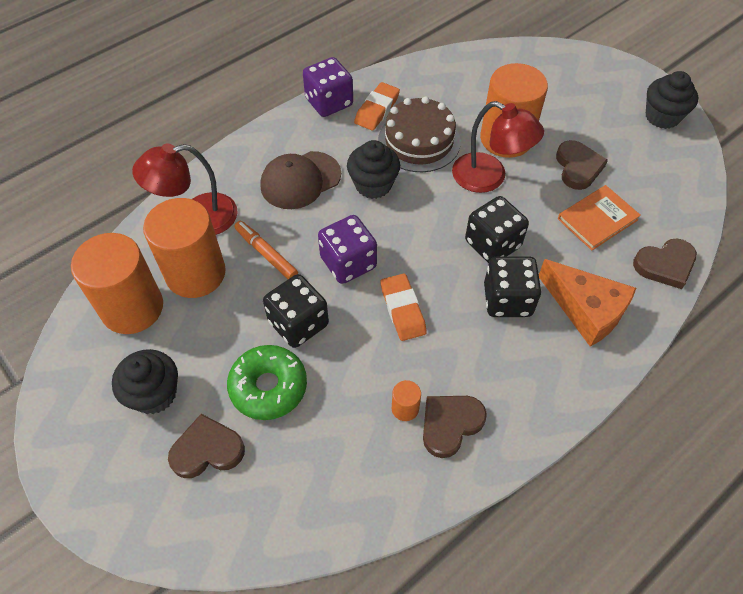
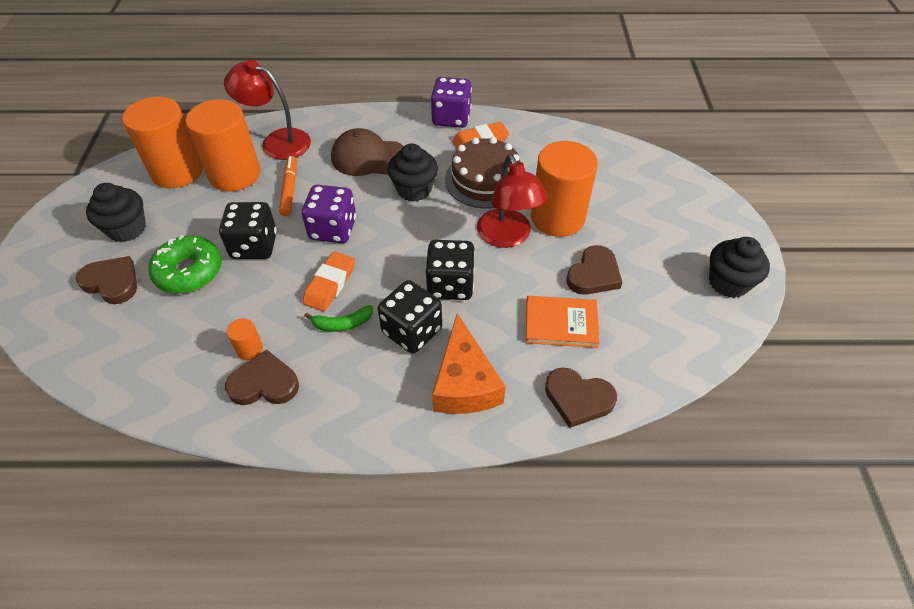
camera: 40 degrees right, 5 degrees down
none -> green banana [304,305,373,332]

